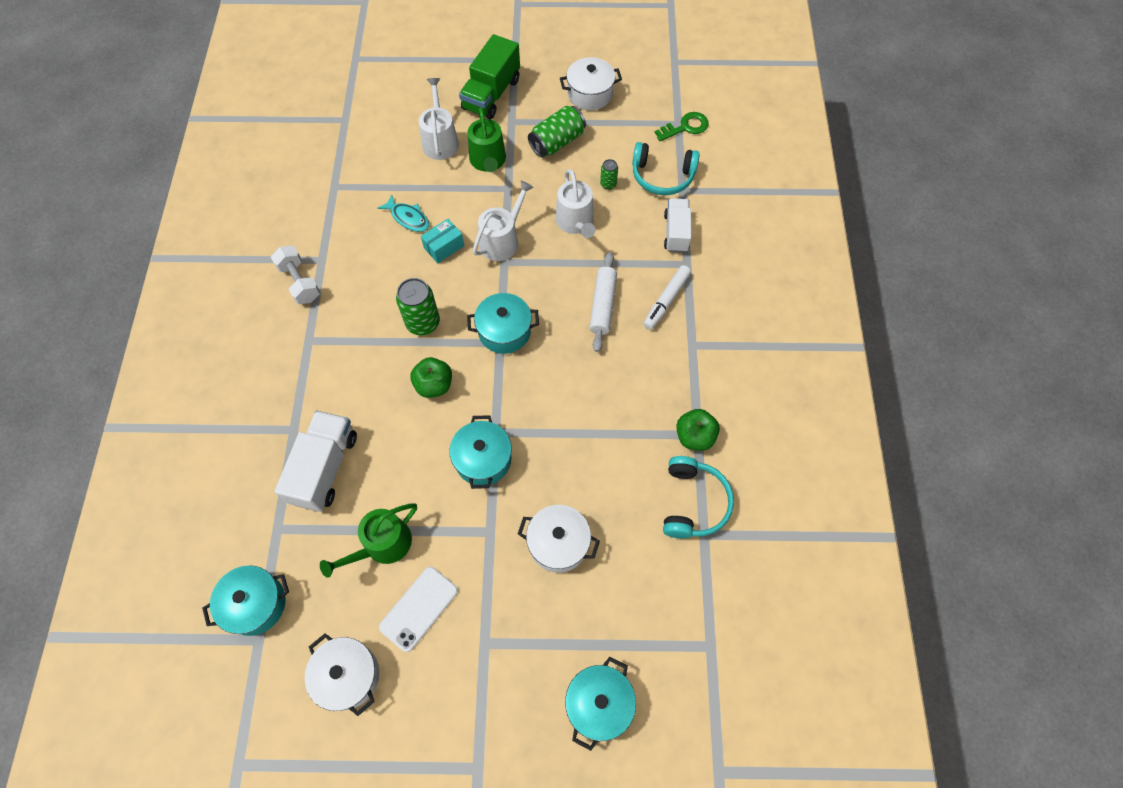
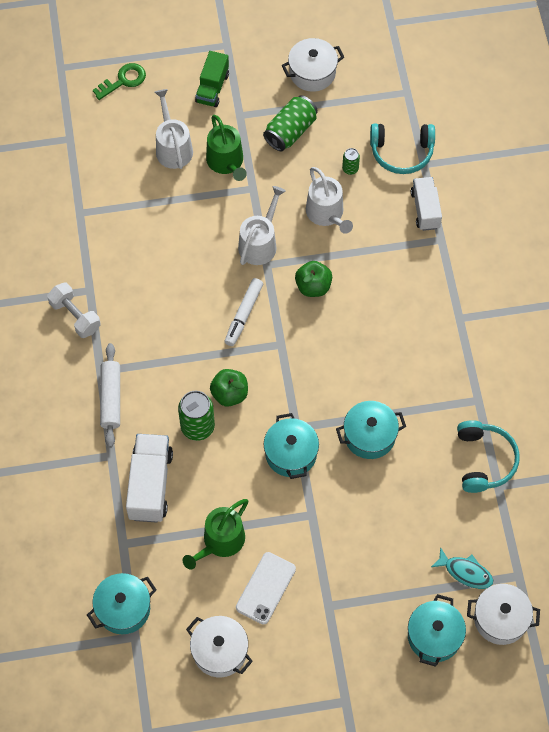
camera: 10 degrees left, 0 degrees up
turquoise fish [377,194,429,232] -> turquoise fish moved to [431,547,493,589]
green can [396,278,440,335] -> green can moved to [178,391,215,441]
turquoise box [421,219,464,263] -> none
green truck [459,34,520,119] -> green truck [195,51,229,107], size x0.66
turquoise pot [467,293,539,354] -> turquoise pot moved to [336,401,406,459]
white pot [518,505,600,573] -> white pot moved to [467,584,540,645]
white rolling pin [589,252,617,352] -> white rolling pin moved to [100,343,120,448]
white marker [643,265,691,330] -> white marker moved to [225,278,263,346]
green key [655,112,709,141] -> green key moved to [93,63,146,100]
green apple [676,409,720,451] -> green apple moved to [295,261,332,297]

